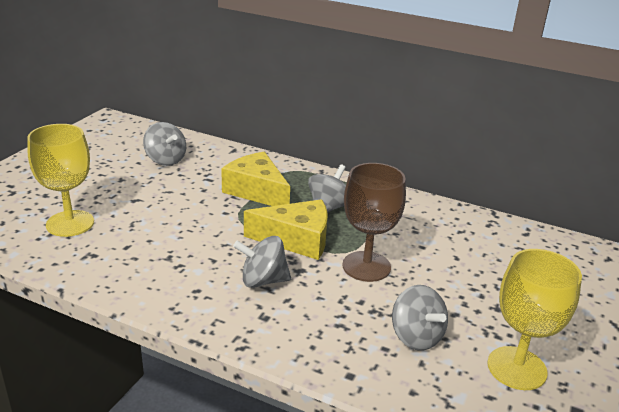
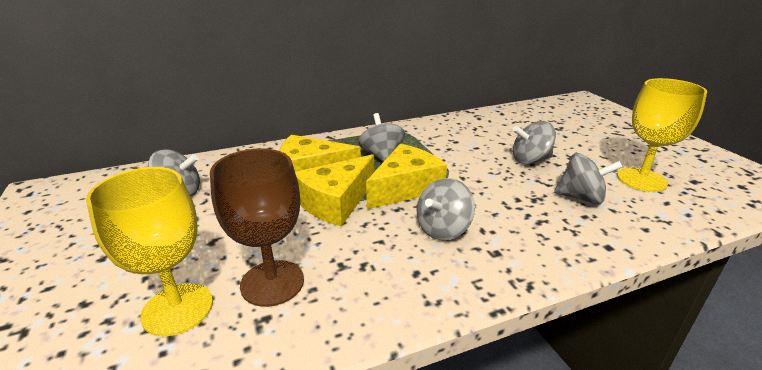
camera: 45 degrees left, 0 degrees up
brown goblet [342,163,406,282] -> brown goblet moved to [210,149,304,307]
none -> yellow cheese [295,154,374,226]
none -> grey spinning top [513,121,556,164]

